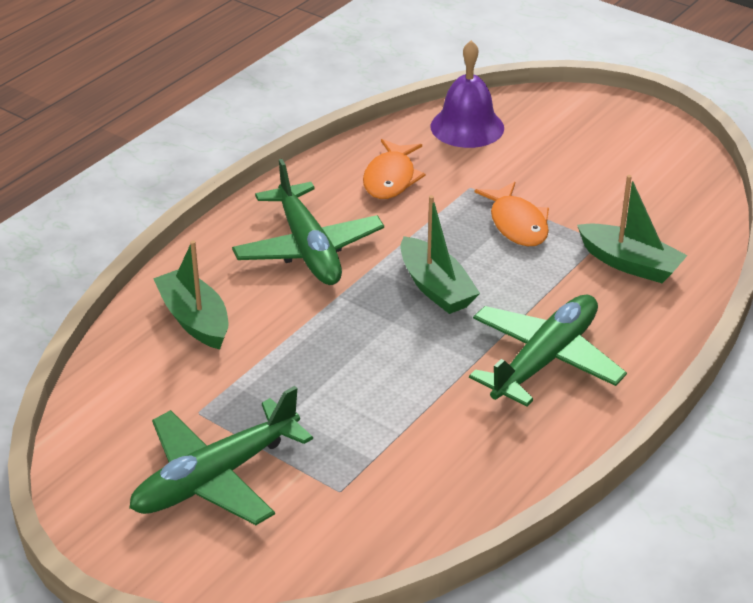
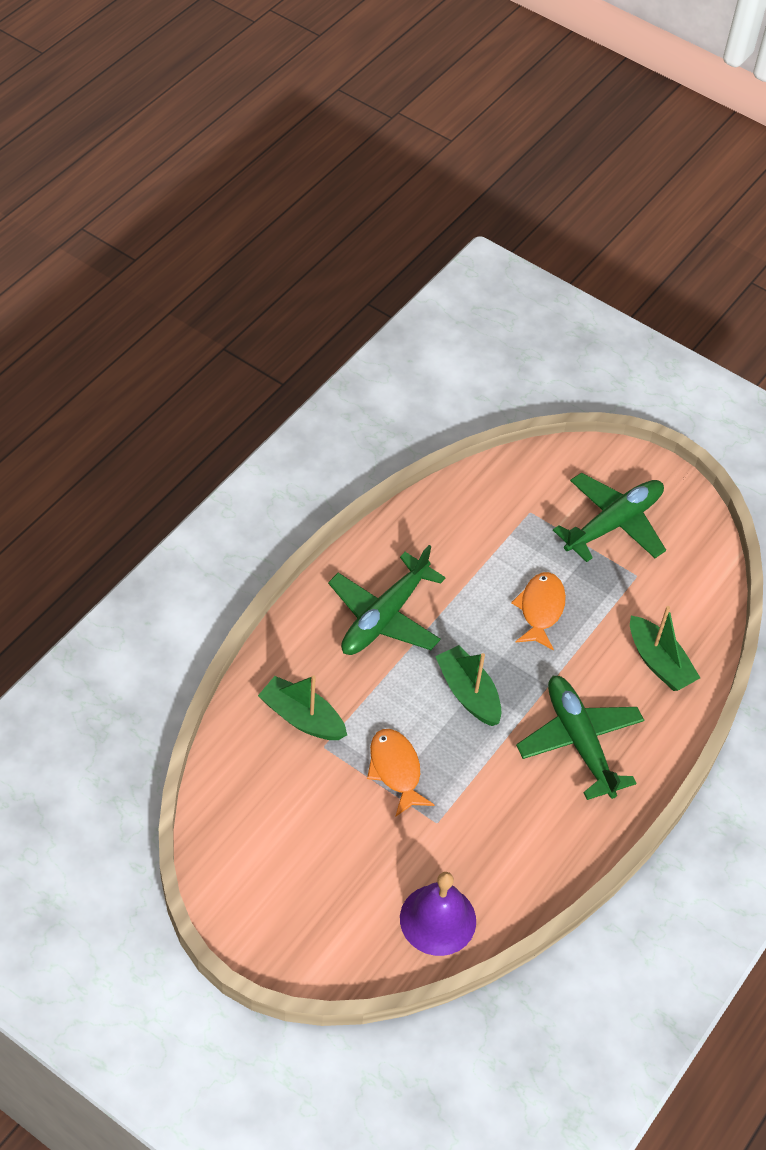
camera: 175 degrees right, 15 degrees up
orange fish [363,139,426,199] -> orange fish moved to [511,572,566,651]

